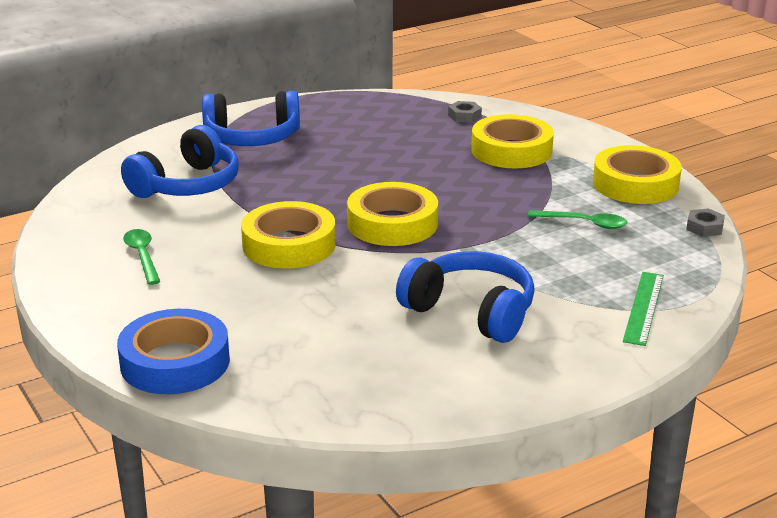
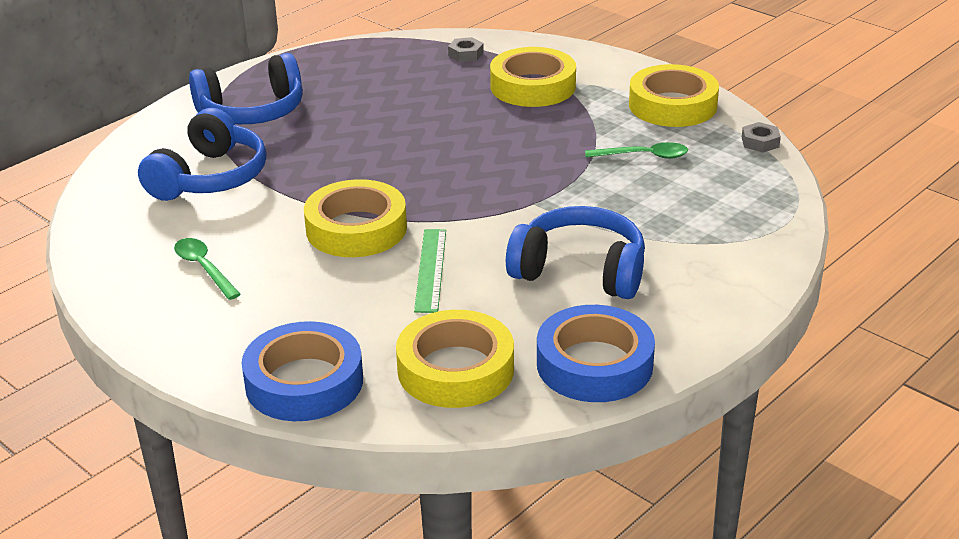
camera: 15 degrees left, 5 degrees up
yellow tape [347,182,438,246] -> yellow tape moved to [396,310,514,408]
green ruler [623,272,664,346] -> green ruler moved to [414,229,446,313]
none -> blue tape [537,305,655,402]

